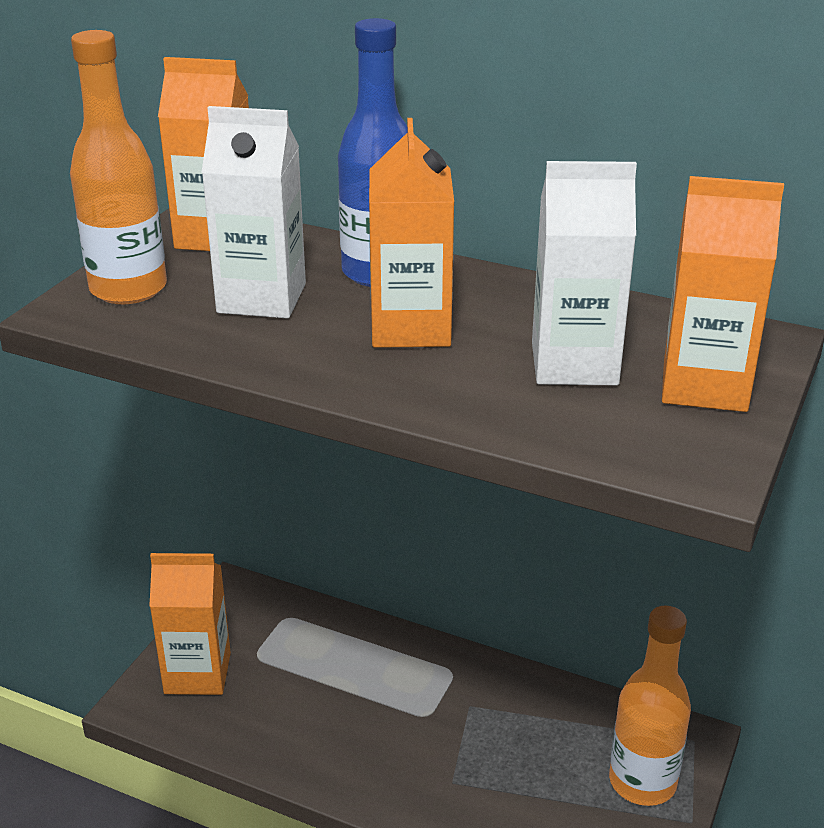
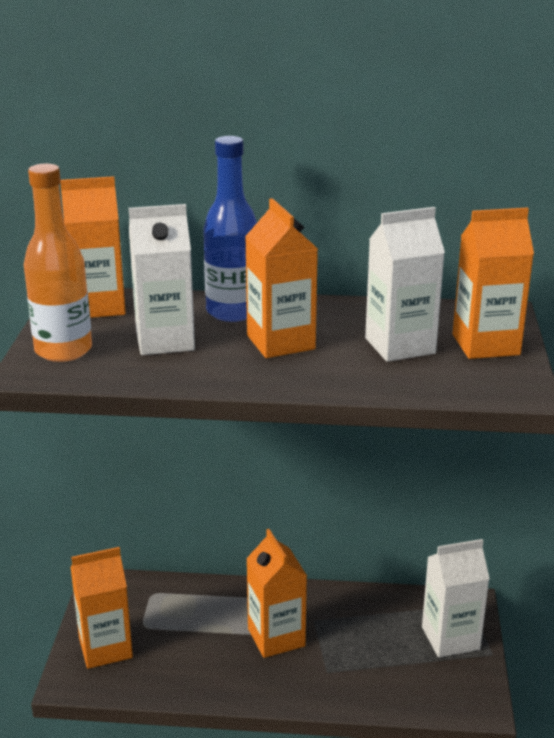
camera: 20 degrees left, 5 degrees down
orange bottle [609,605,691,806] -> white carton [422,539,490,658]
none -> orange carton [246,529,307,658]

